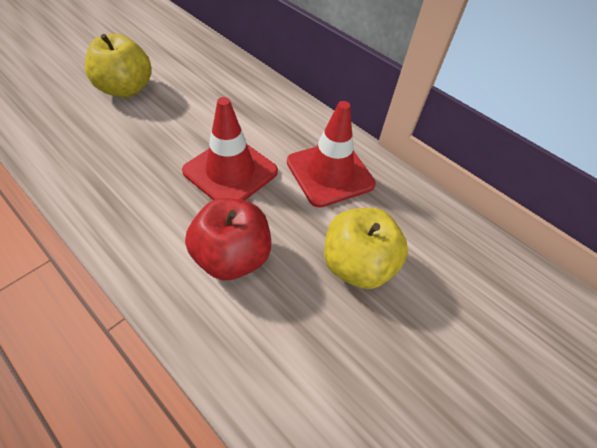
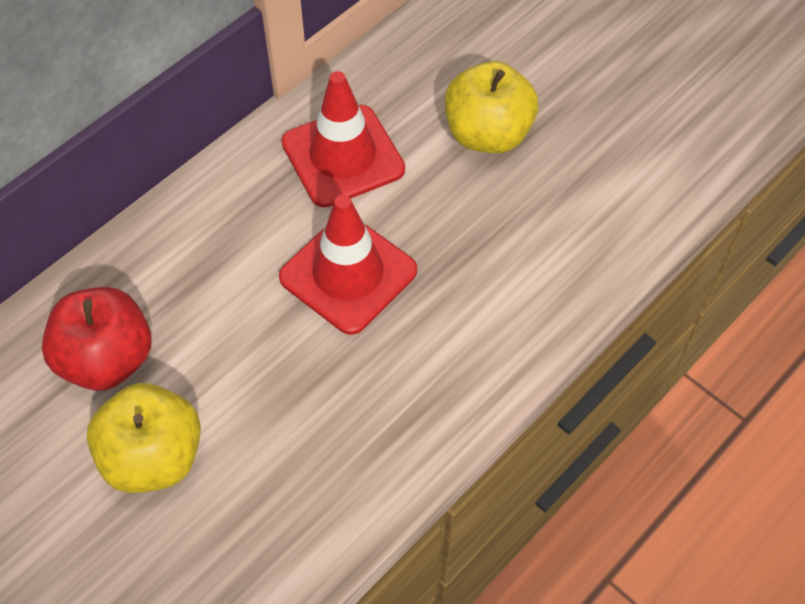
camera: 85 degrees left, 5 degrees up
red apple [185,198,271,280] -> red apple moved to [42,287,152,391]

